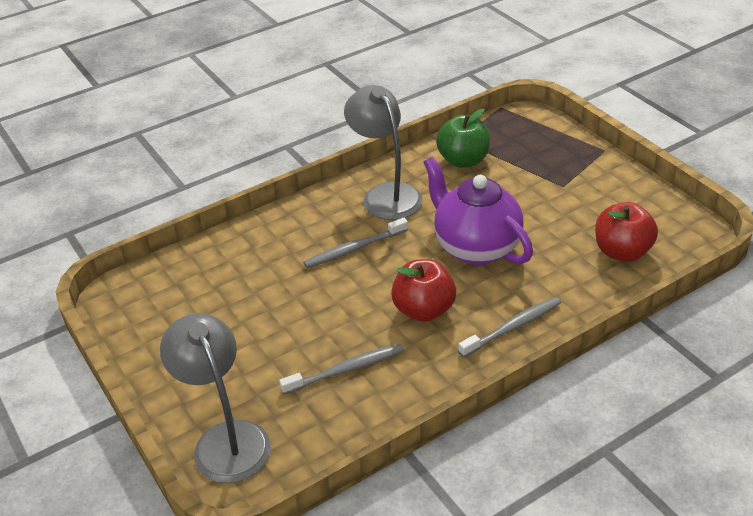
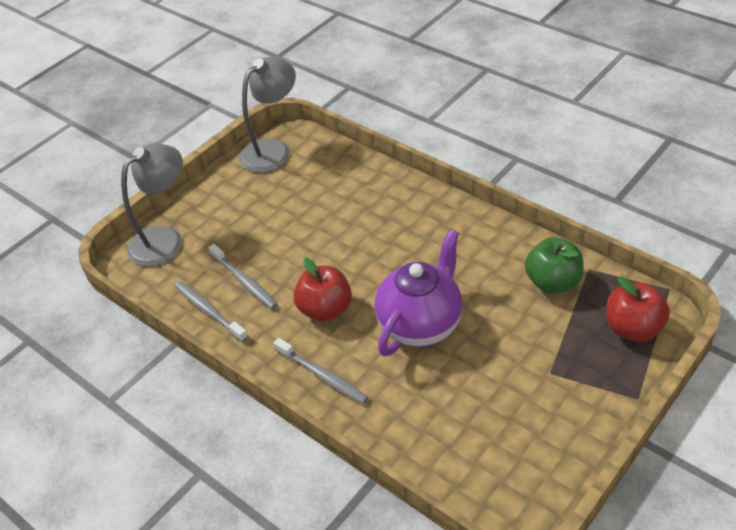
camera: 75 degrees right, 5 degrees up
grey toothbrush [303,218,408,268] -> grey toothbrush moved to [175,282,248,342]
grey lamp [344,85,423,220] -> grey lamp moved to [239,57,296,173]
red apple [595,202,658,262] -> red apple moved to [606,276,670,342]

